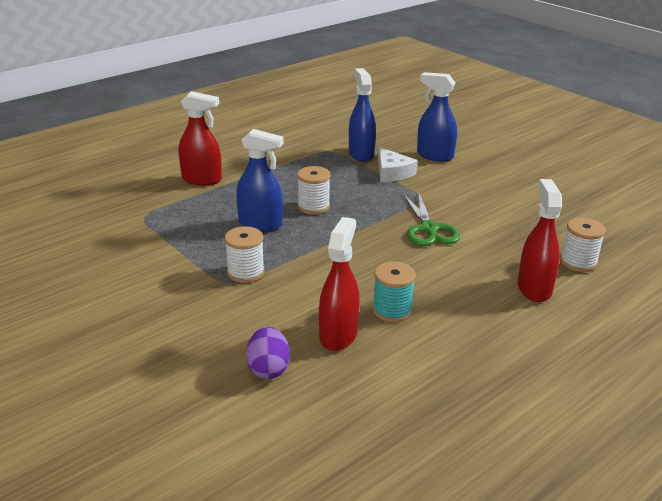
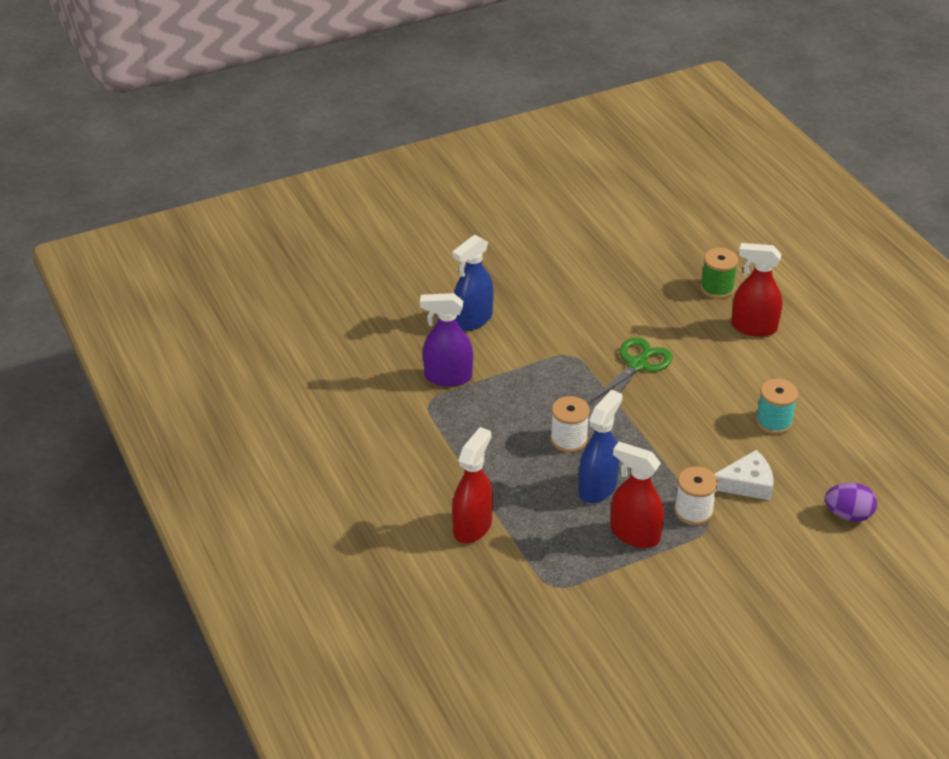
camera: 75 degrees left, 10 degrees up
red spray bottle [319,217,360,351] -> red spray bottle moved to [610,442,664,548]
blue spray bottle [349,68,376,162] -> purple spray bottle [420,293,473,387]
white cheese [378,147,418,182] -> white cheese moved to [715,450,774,500]
green scissors [403,192,460,246] -> green scissors turned 60 degrees counterclockwise [591,337,673,402]
white spool [560,217,606,272] -> green spool [701,248,738,299]

